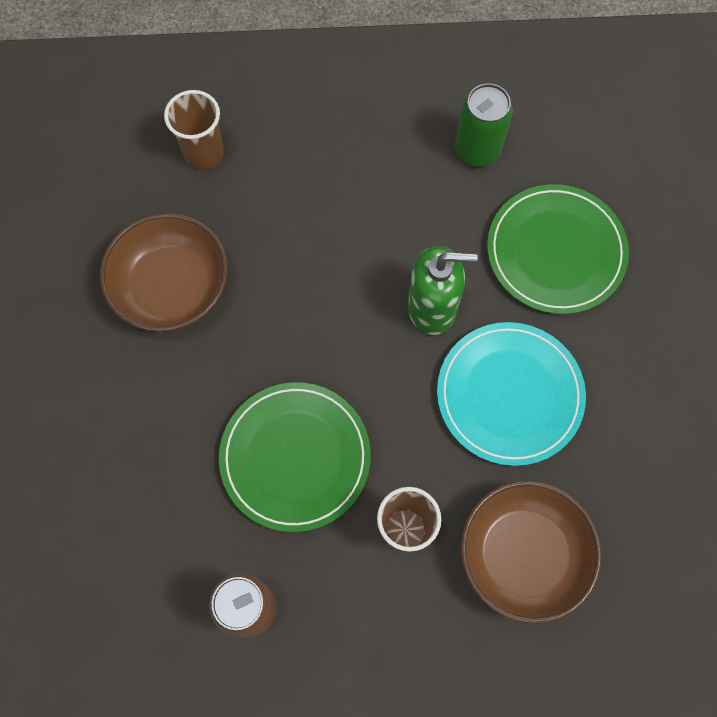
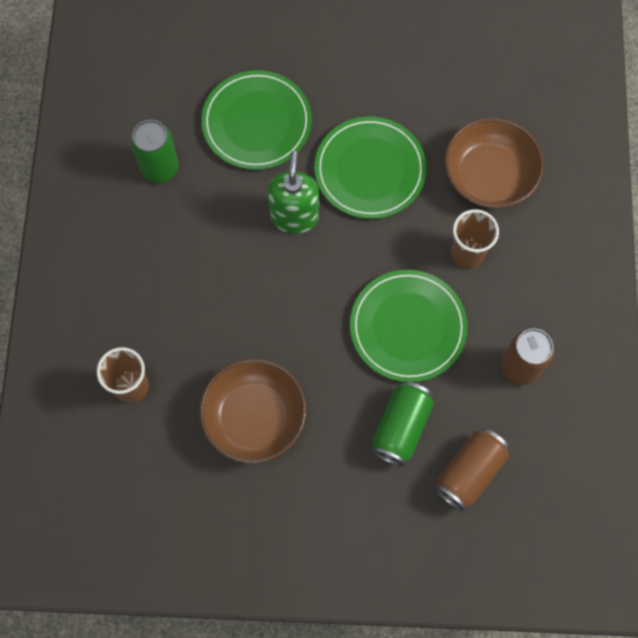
camera: 85 degrees left, 0 degrees up
turquoise plate [437,322,586,466] -> green plate [315,117,426,219]
none -> green can [371,381,434,466]
none -> brown can [435,428,510,511]

